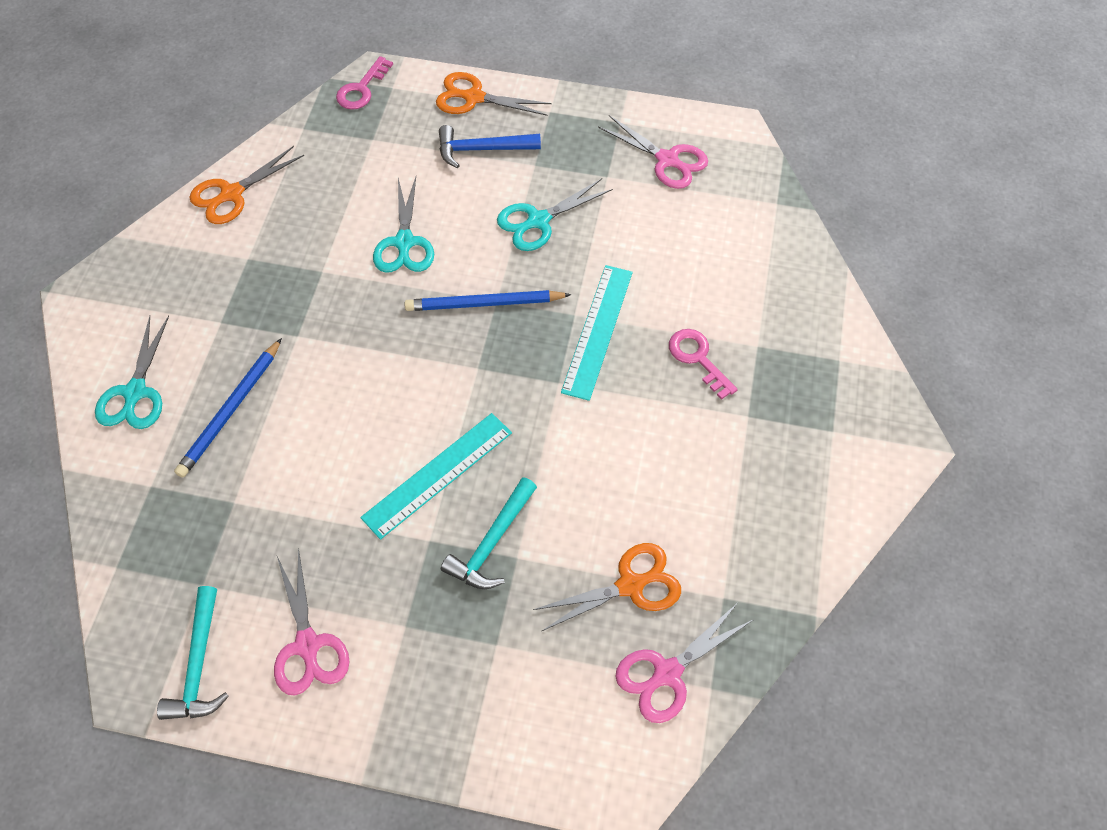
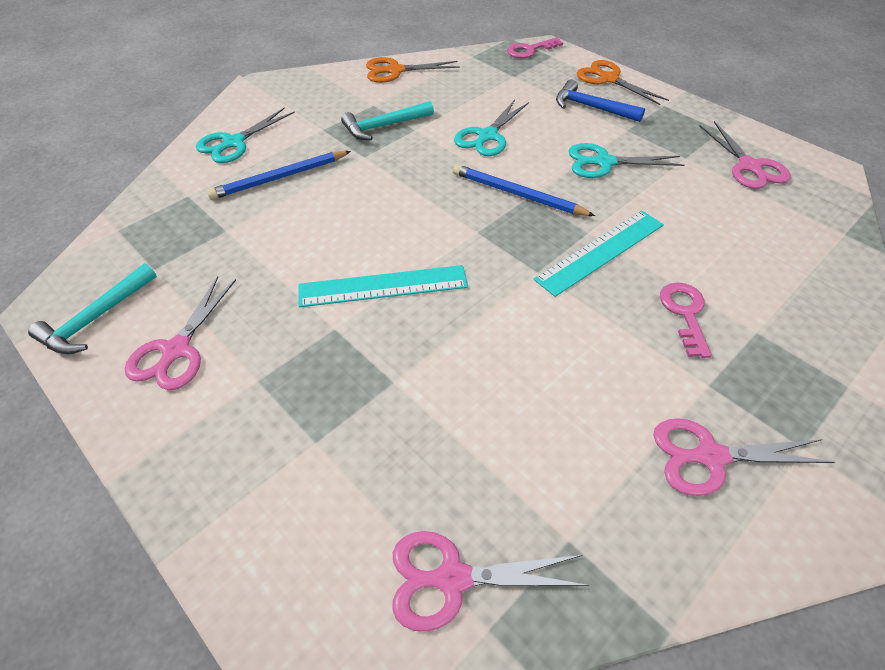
camera: 35 degrees right, 10 degrees down
turquoise hammer [441,477,537,589] -> turquoise hammer moved to [341,101,434,140]
orange scissors [533,543,681,631] -> none
none -> pink scissors [653,418,835,496]

